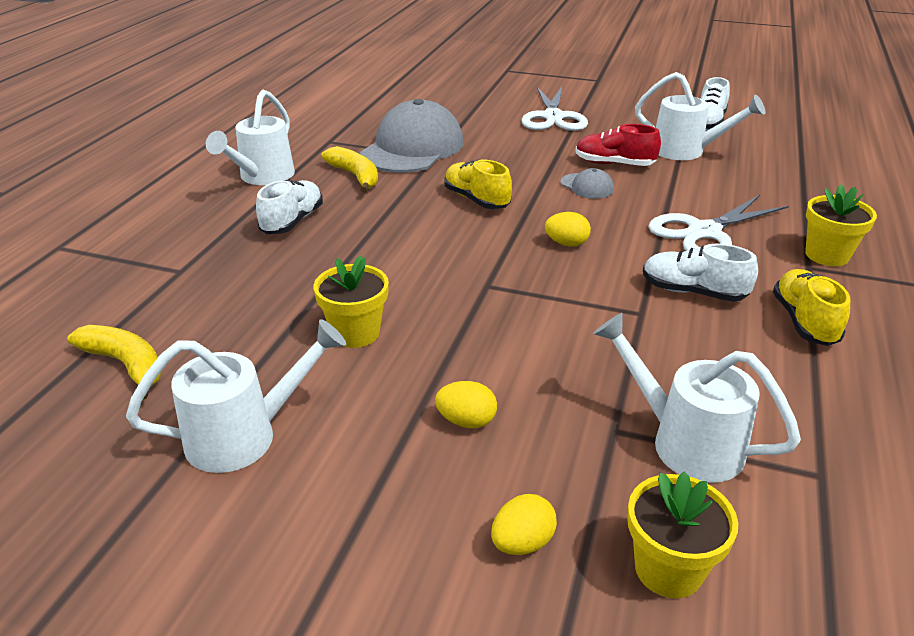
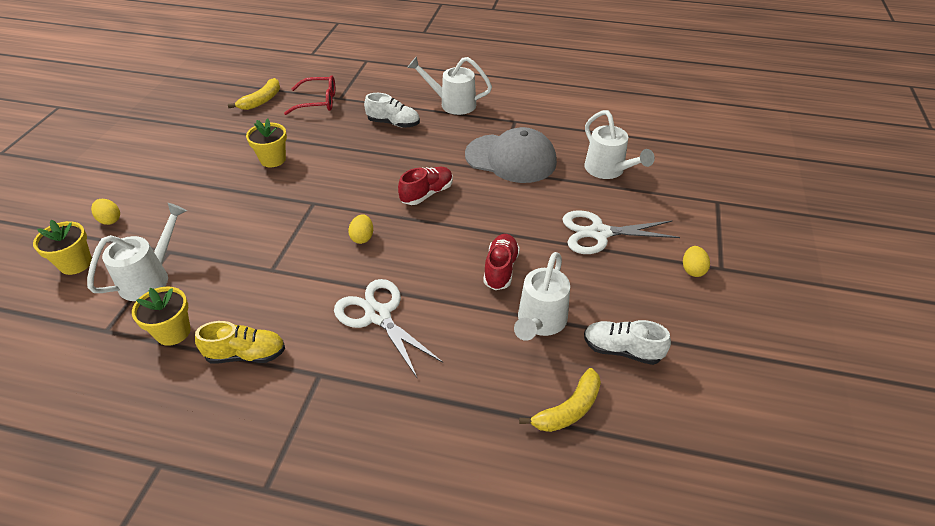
camera: 85 degrees right, 10 degrees up
white watering can [126,319,346,473] -> white watering can moved to [584,110,655,179]
yellow banana [321,146,378,193] -> yellow banana moved to [519,368,601,432]
yellow egg [435,381,497,428] -> yellow egg moved to [683,246,710,277]
yellow shoe [444,160,512,209] -> red shoe [398,167,453,205]
grey cap [560,168,614,199] -> none
white shoe [643,244,758,302] -> none
yellow flower pot [805,185,877,266] -> yellow flower pot moved to [132,287,191,346]
none -> red glasses [284,76,335,115]

